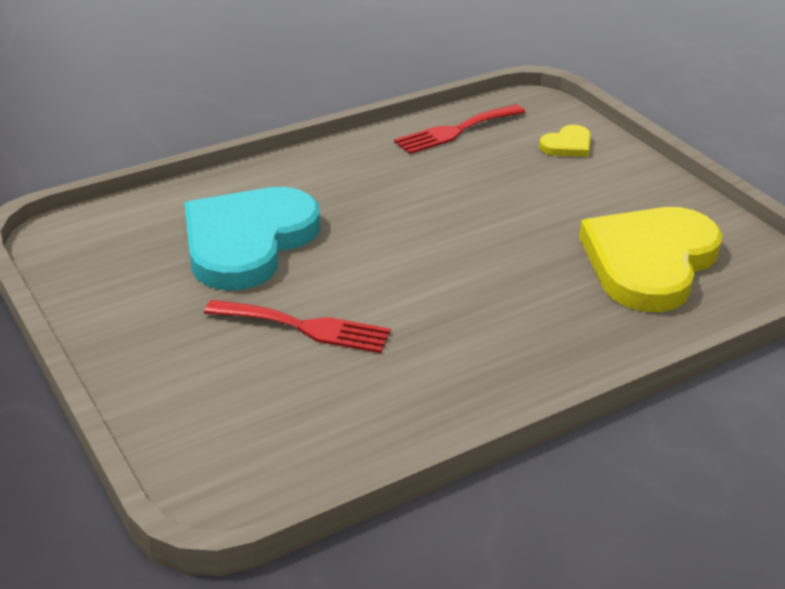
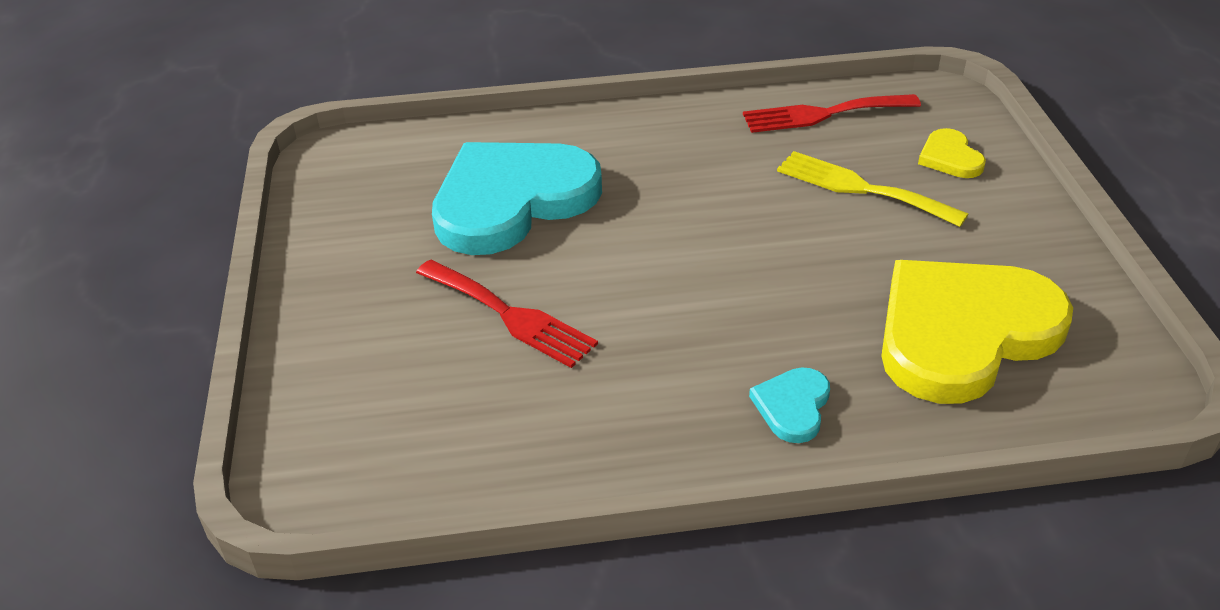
camera: 25 degrees right, 5 degrees up
yellow heart [539,125,591,157] -> yellow heart turned 90 degrees clockwise [918,128,986,178]
none -> turquoise heart [749,367,830,443]
none -> yellow fork [777,151,968,227]

